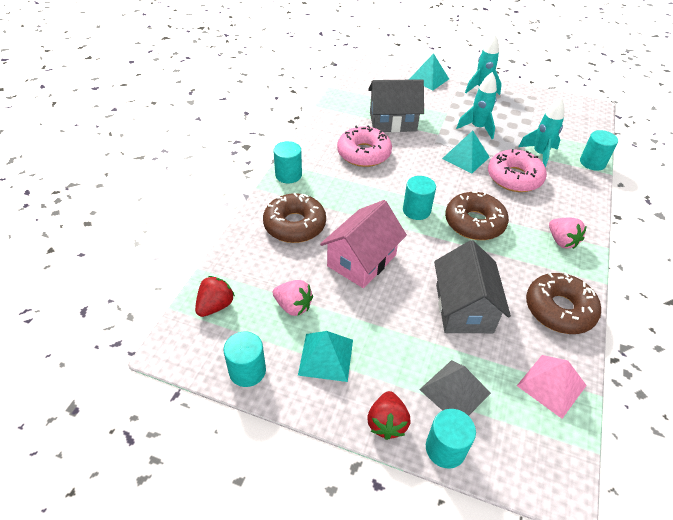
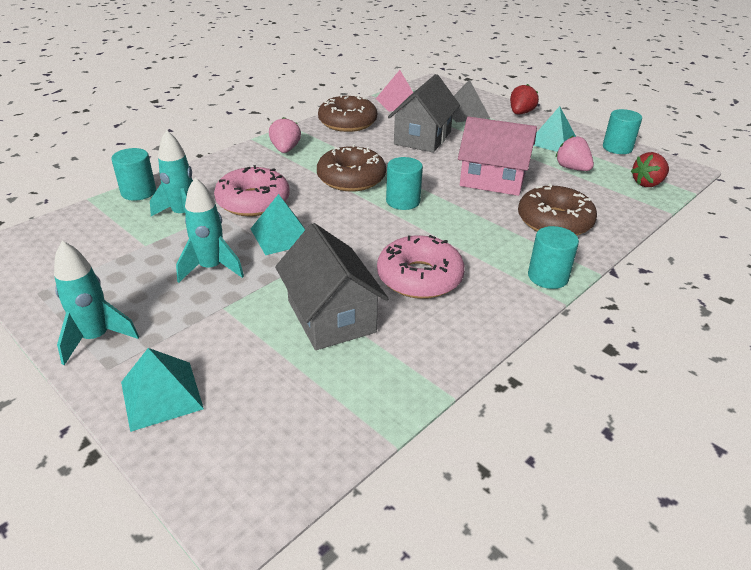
camera: 155 degrees left, 10 degrees down
pink house [320,200,407,288] -> pink house turned 45 degrees clockwise [458,116,537,196]
grey house [368,79,424,132] -> grey house turned 45 degrees clockwise [275,223,389,350]
turquoise cylinder [426,409,476,469] -> none

